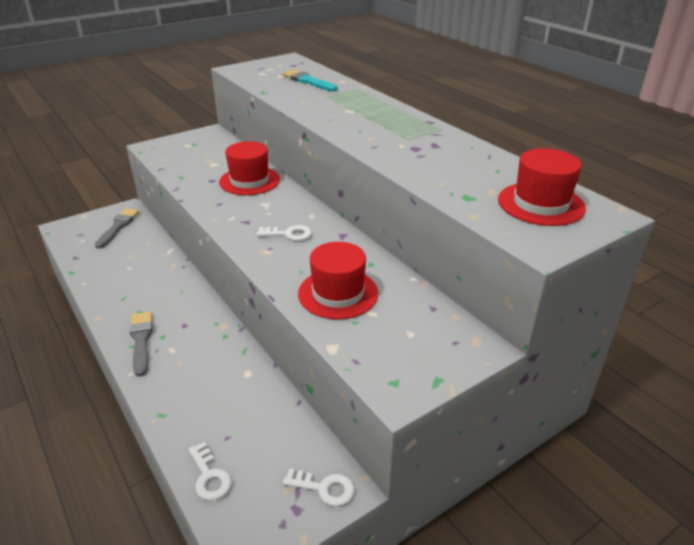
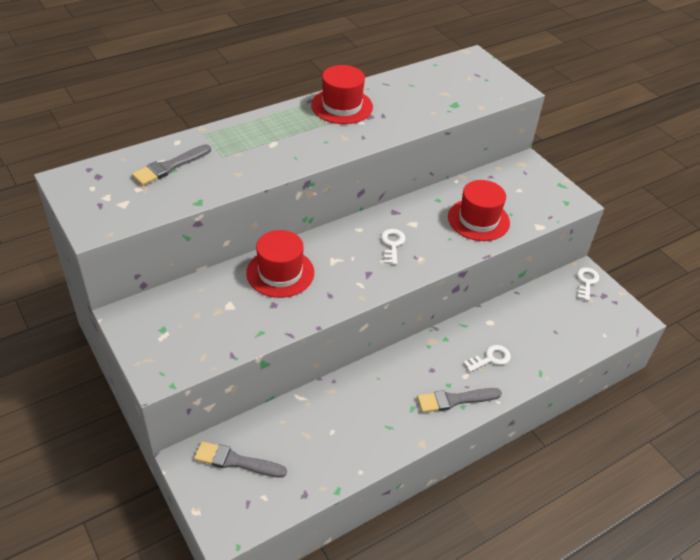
camera: 90 degrees left, 10 degrees up
white key [189,442,231,500] -> white key moved to [463,345,511,372]
turquoise brush [282,69,337,92] -> grey brush [132,144,211,186]
red hat [498,148,586,226] -> red hat moved to [311,65,373,124]

